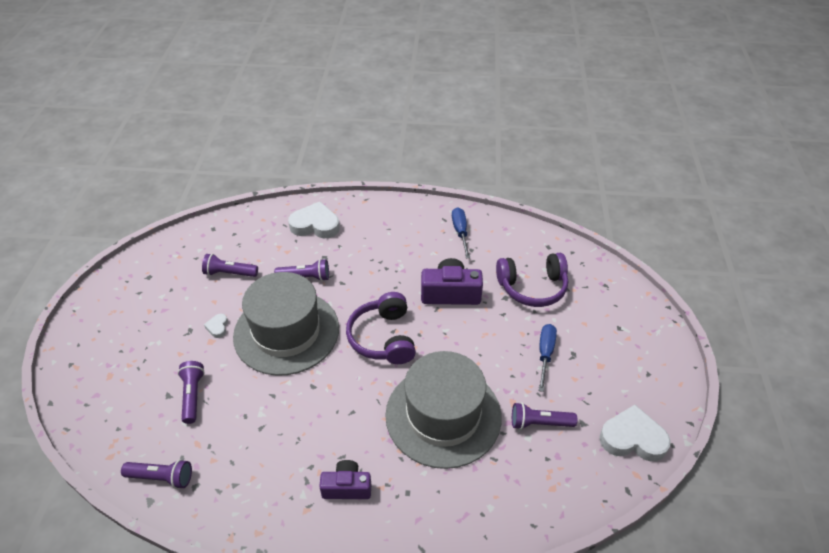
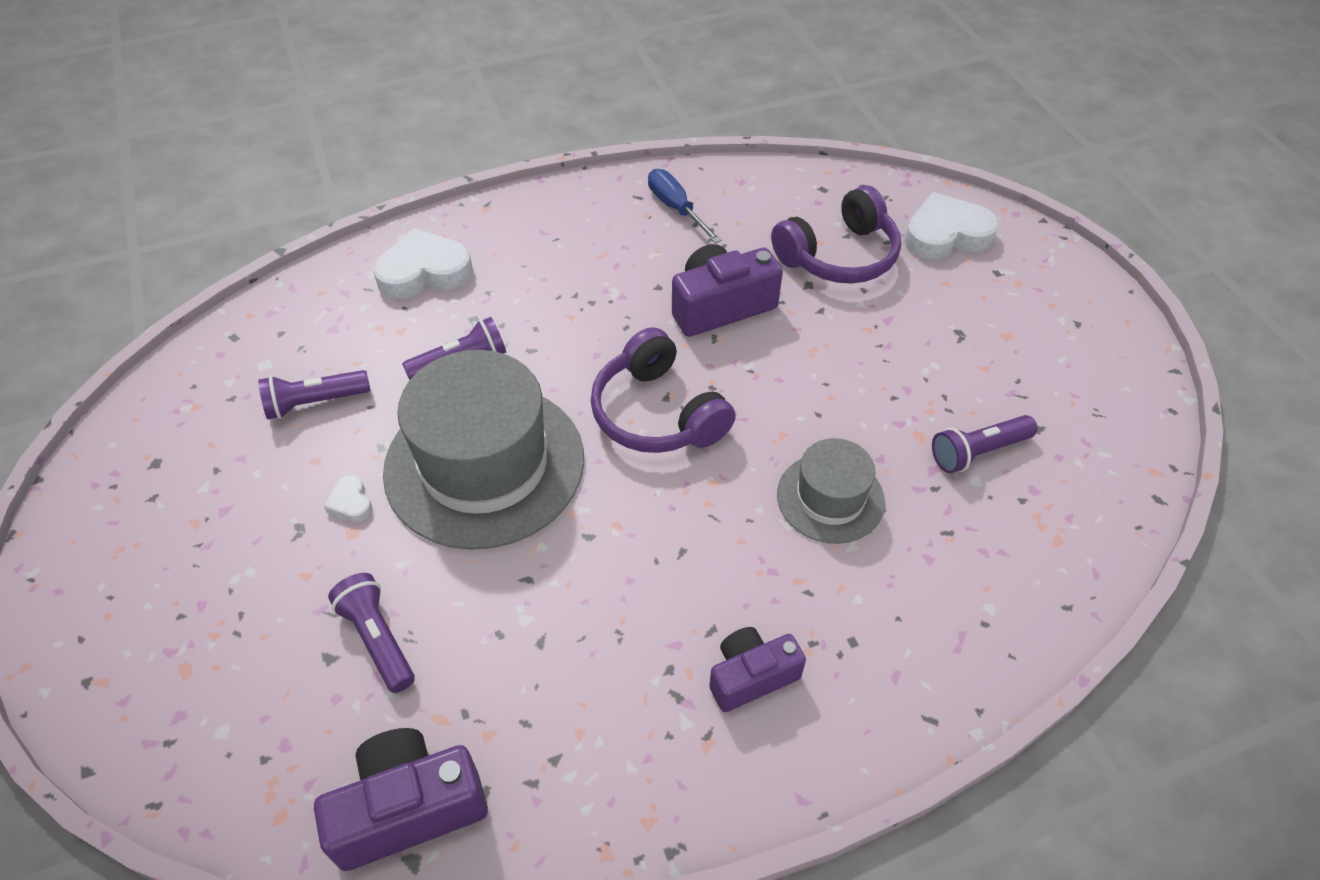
camera: 25 degrees left, 5 degrees up
purple flashlight [121,459,192,489] -> purple camera [314,728,488,871]
grey hat [385,351,502,469] -> grey hat [777,438,885,544], size x0.52
blue screwdriver [538,324,557,392] -> none
white heart [599,405,671,461] -> white heart moved to [905,192,999,260]

